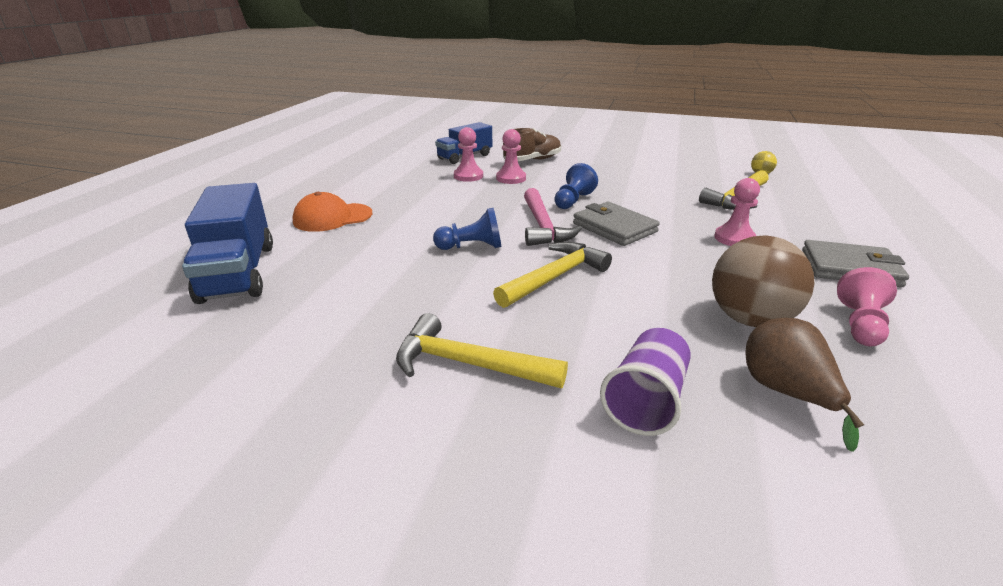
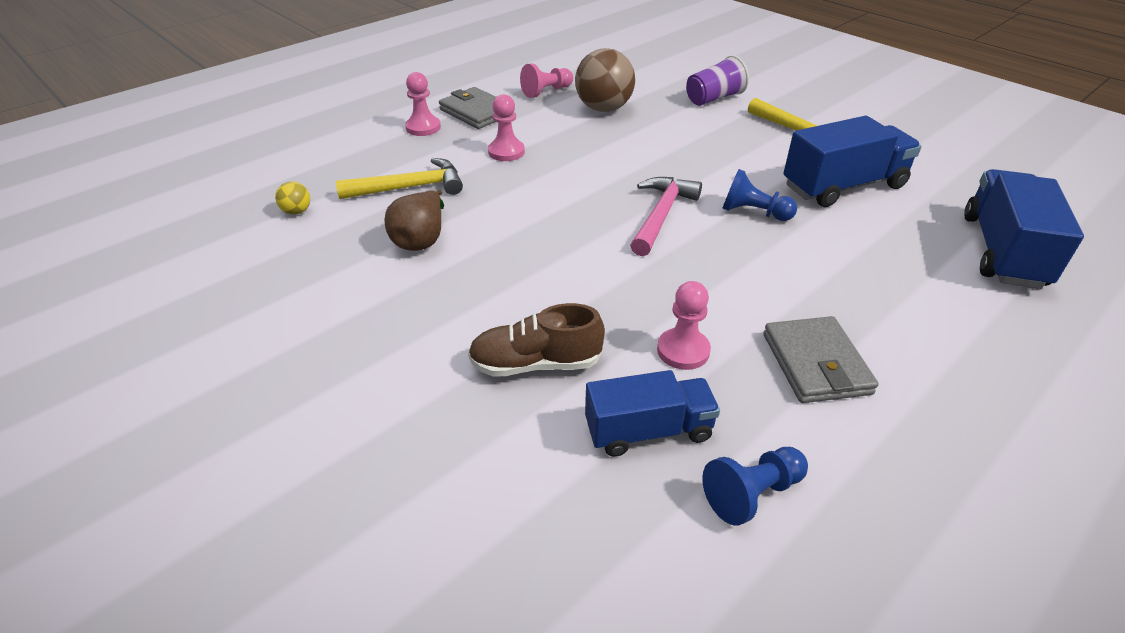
camera: 150 degrees left, 10 degrees up
orange cap [293,192,373,232] -> none
yellow hammer [493,242,612,308] -> none
pink pawn [496,129,526,184] -> pink pawn moved to [405,72,441,136]
blue pawn [554,163,598,209] -> blue pawn moved to [702,447,808,526]
grey wallet [573,202,660,246] -> grey wallet moved to [763,316,879,403]
brown pear [746,318,864,452] -> brown pear moved to [384,190,444,251]
none -> blue truck [783,116,922,207]

